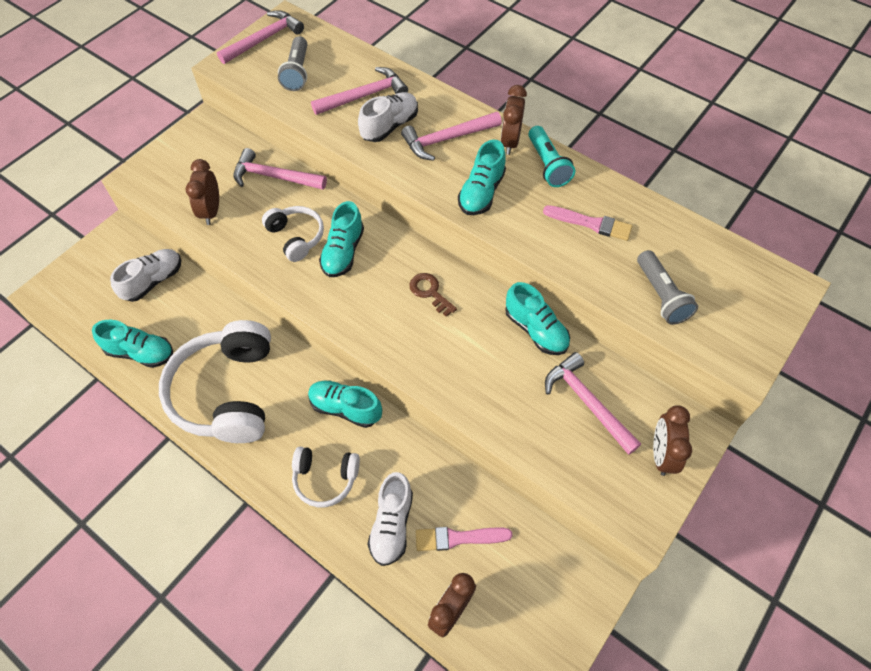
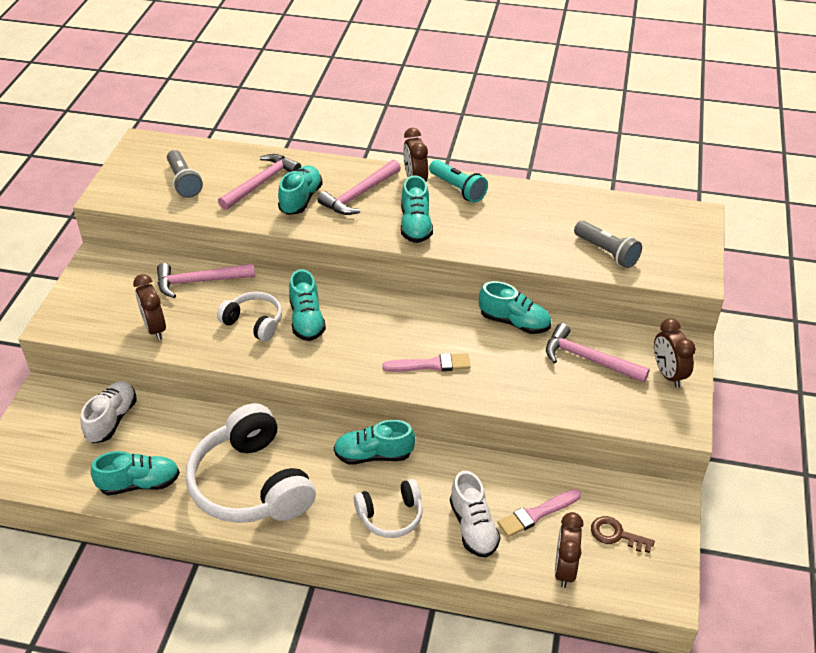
camera: 25 degrees left, 15 degrees down
pink hammer [217,10,304,64] -> none
white shoe [358,92,418,142] -> turquoise shoe [278,166,323,215]
brown key [409,273,457,317] -> brown key moved to [591,516,655,553]
pink brush [543,205,632,241] -> pink brush moved to [382,353,470,372]

